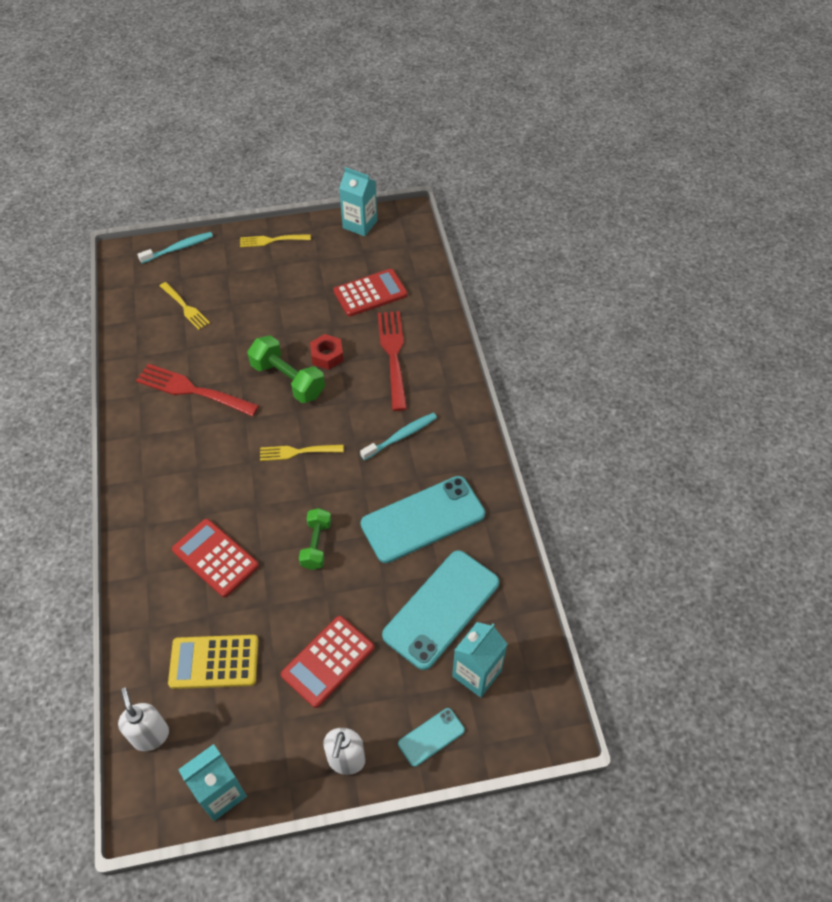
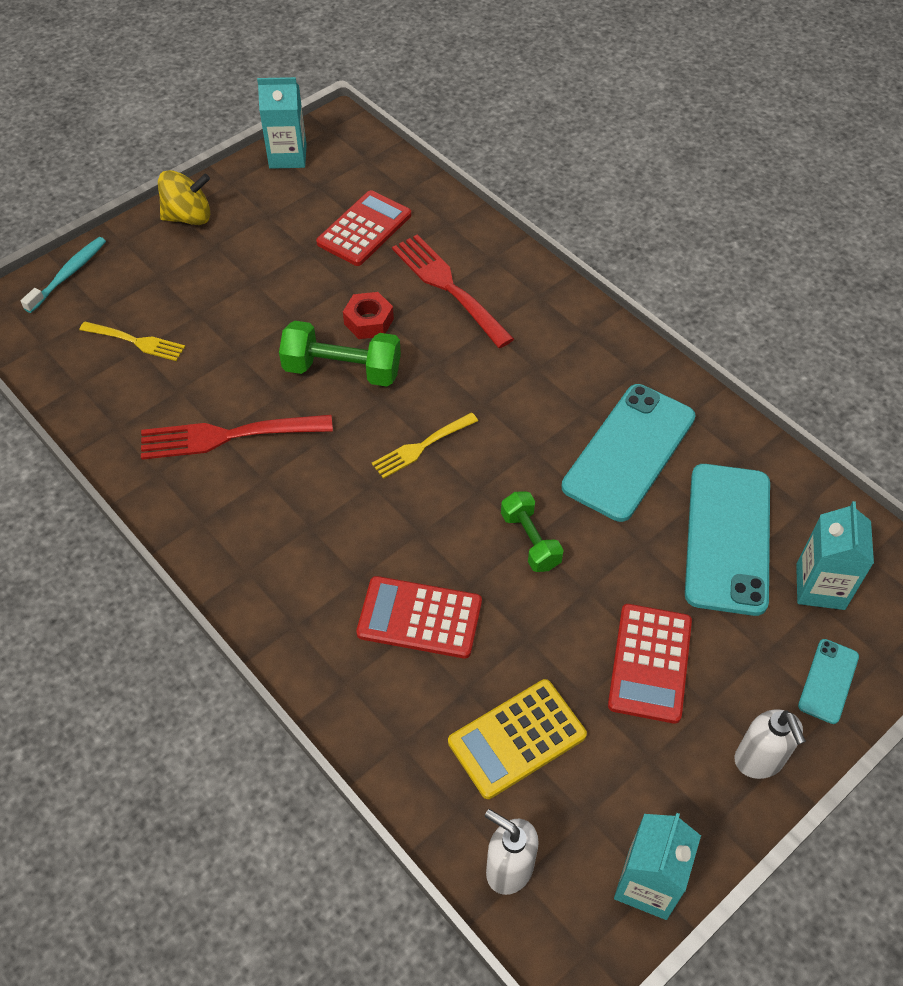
camera: 30 degrees left, 0 degrees up
yellow fork [240,234,311,247] -> yellow spinning top [158,170,210,225]
turquoise toothbrush [360,413,437,461] -> none

